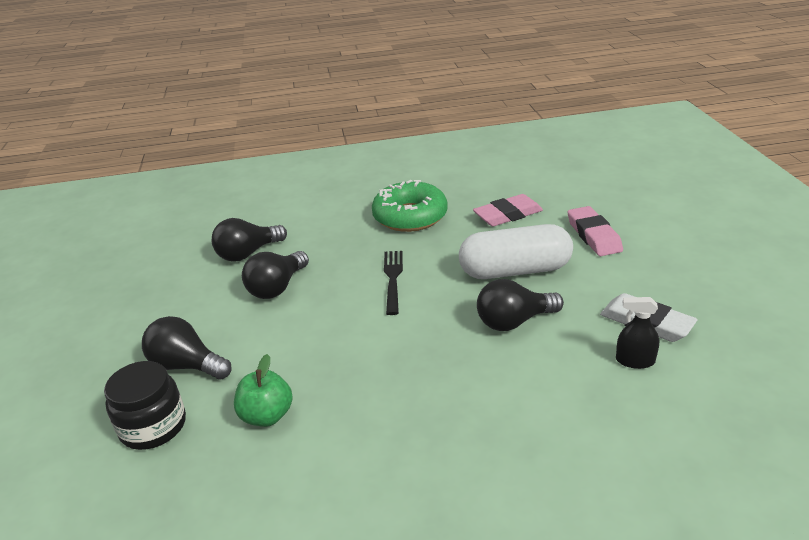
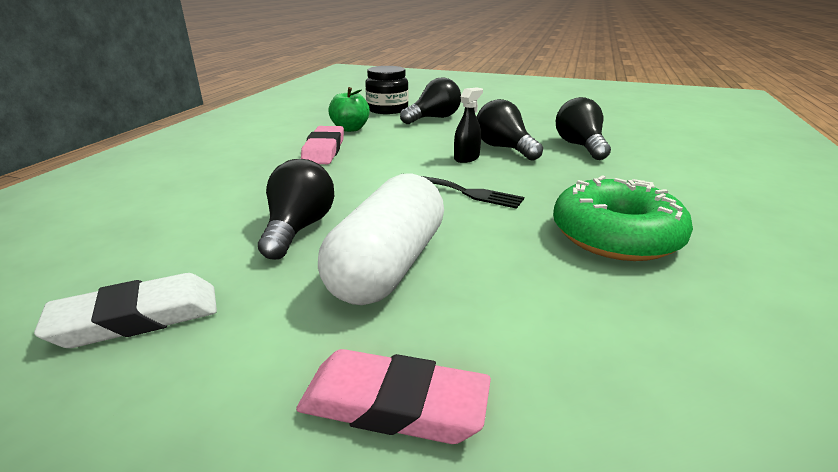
camera: 115 degrees right, 5 degrees down
pink eraser [473,194,543,227] -> pink eraser moved to [301,126,344,164]
black spray bottle [616,297,659,369] -> black spray bottle moved to [454,87,483,163]

